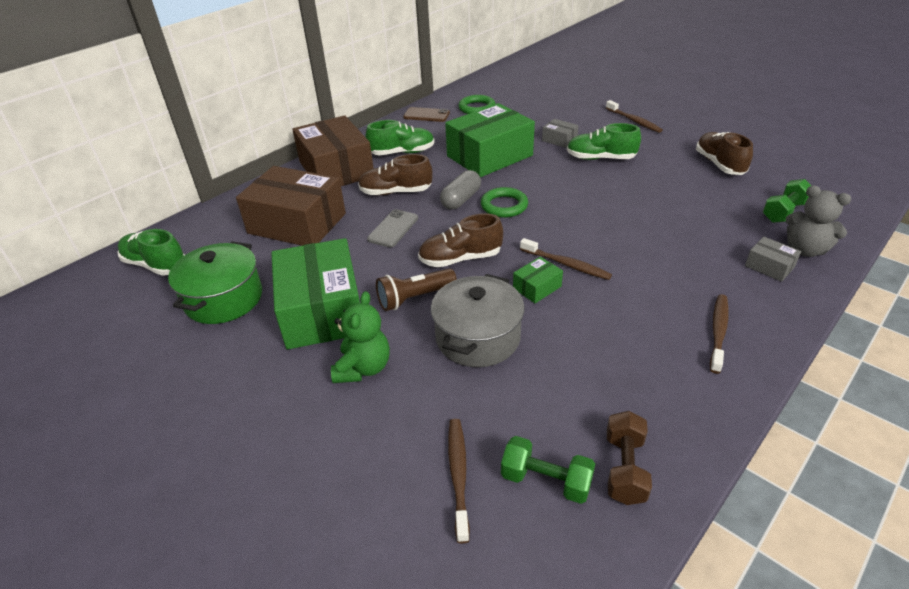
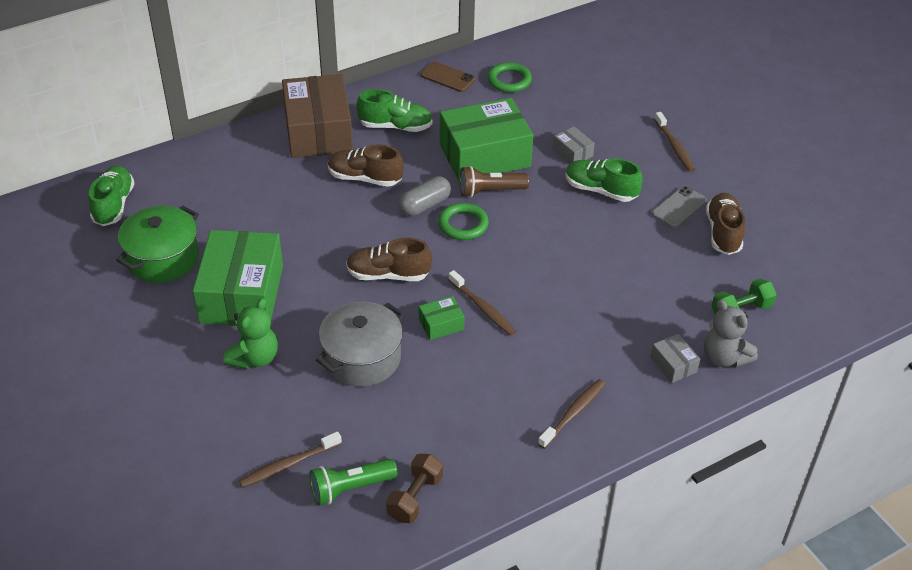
camera: 15 degrees right, 5 degrees up
green shoe [118,229,185,276] -> green shoe turned 45 degrees clockwise [88,166,134,226]
brown box [236,166,346,246] -> none
grey phone [367,209,418,247] -> grey phone moved to [652,186,707,228]
brown flashlight [376,268,457,311] -> brown flashlight moved to [460,166,529,197]
brown toothbrush [448,419,470,543] -> brown toothbrush turned 135 degrees counterclockwise [239,431,342,488]
green dumbbell [501,436,595,504] -> green flashlight [310,459,398,505]

